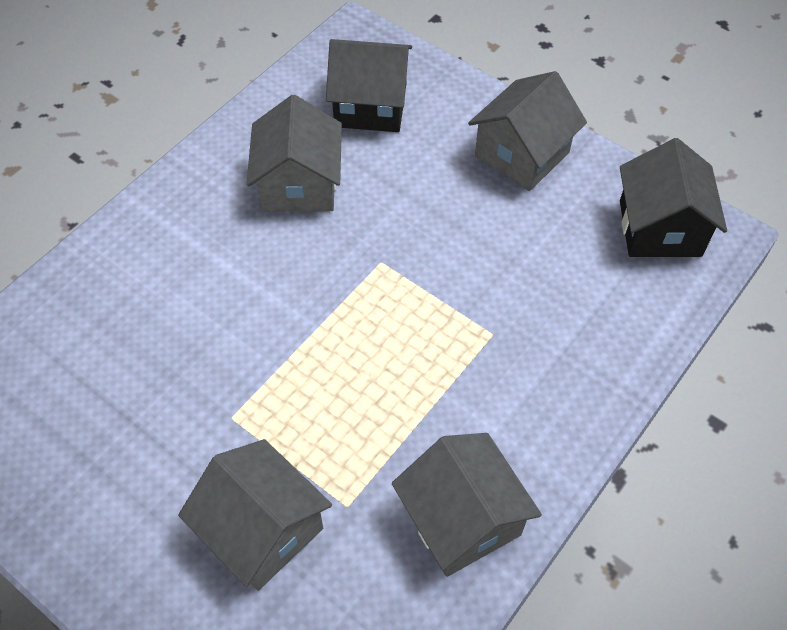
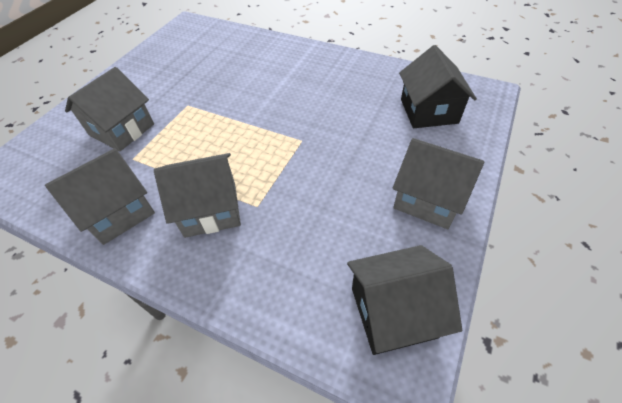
camera: 80 degrees right, 5 degrees down
grey house [247,95,342,212] -> grey house moved to [154,153,241,238]

